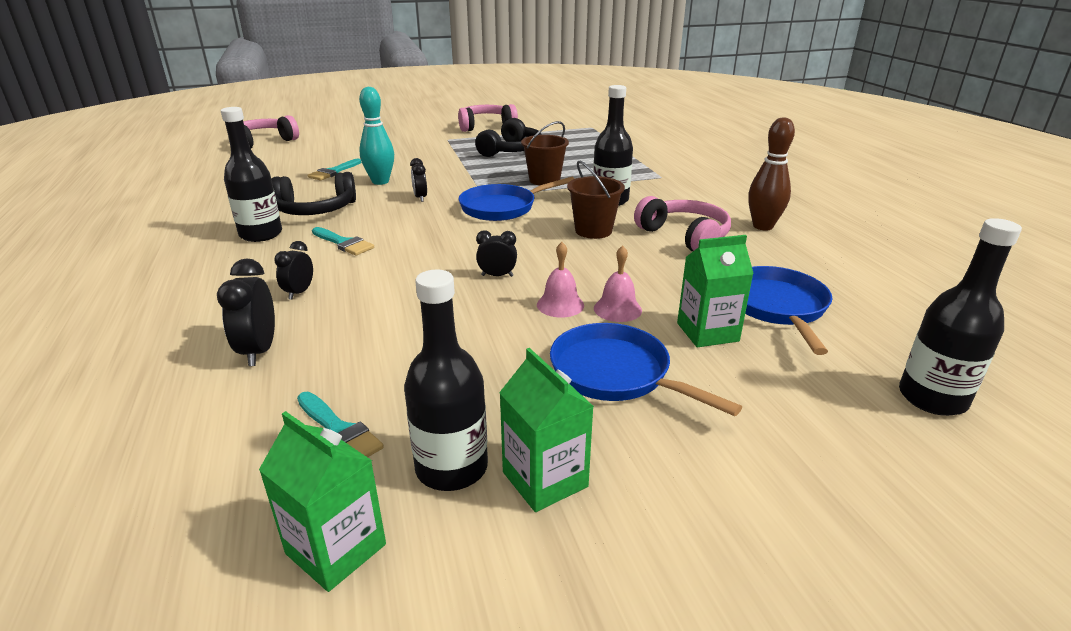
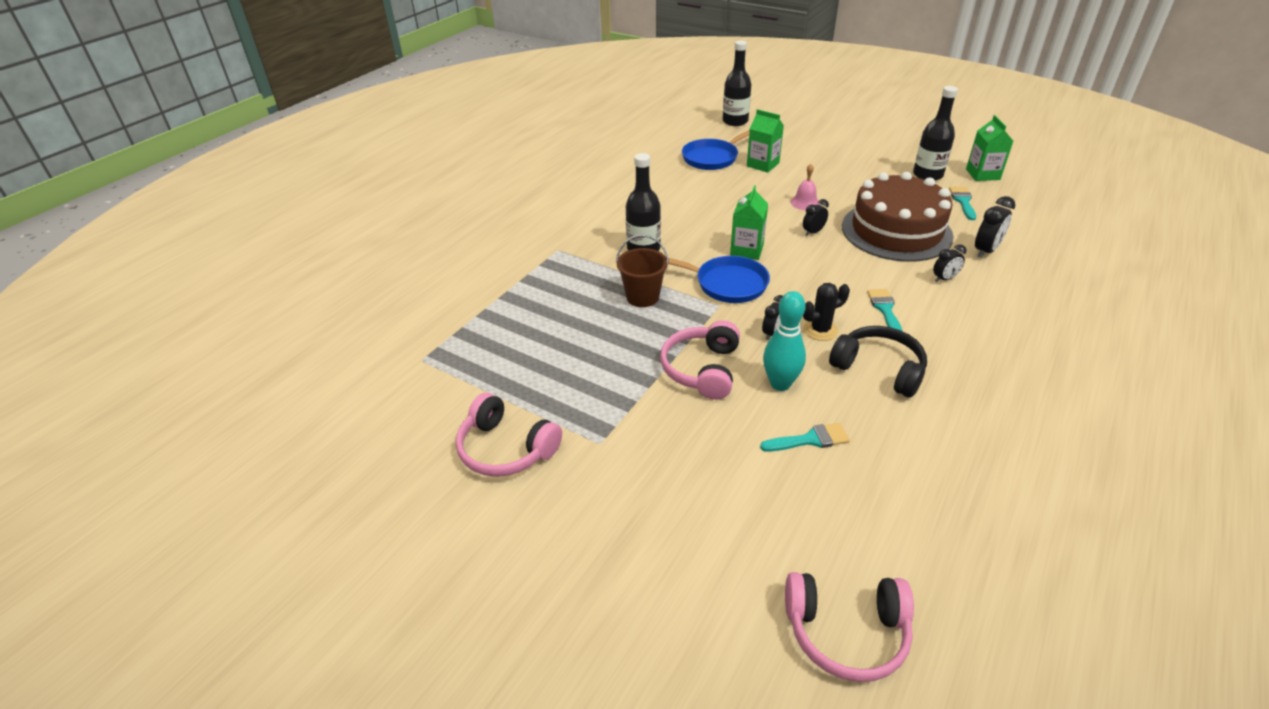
camera: 130 degrees left, 10 degrees up
black bottle [221,107,282,242] -> none
black headphones [475,118,542,157] -> none
black clock [476,230,517,277] -> black clock turned 90 degrees clockwise [803,199,829,236]
green carton [499,348,594,512] -> green carton moved to [730,185,768,260]
blue pan [550,323,742,416] -> none
brown bucket [567,161,625,239] -> none
pink bell [594,245,642,322] -> none
pink headphones [634,196,731,251] -> pink headphones moved to [660,320,740,400]
brown bowling pin [748,117,795,230] -> none
none -> black cactus [803,283,850,341]
none -> brown cake [842,172,954,262]

